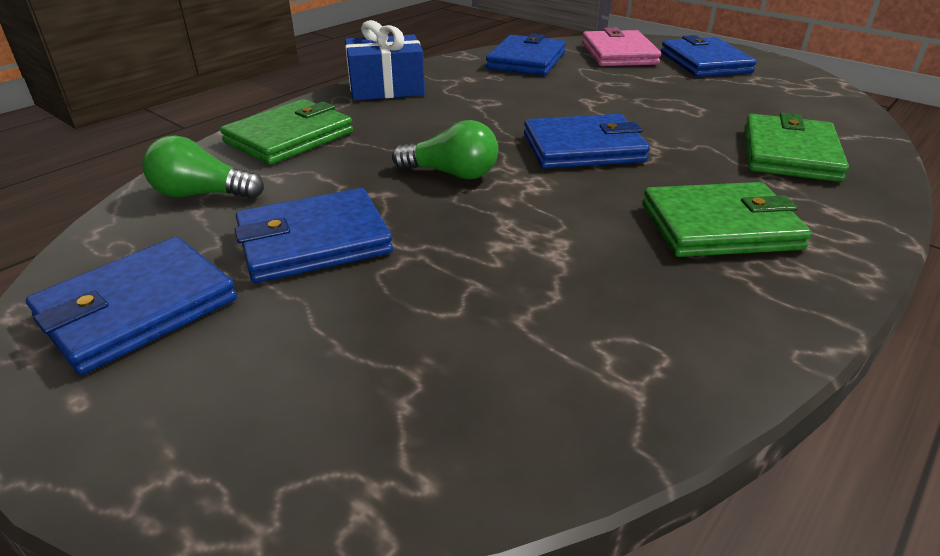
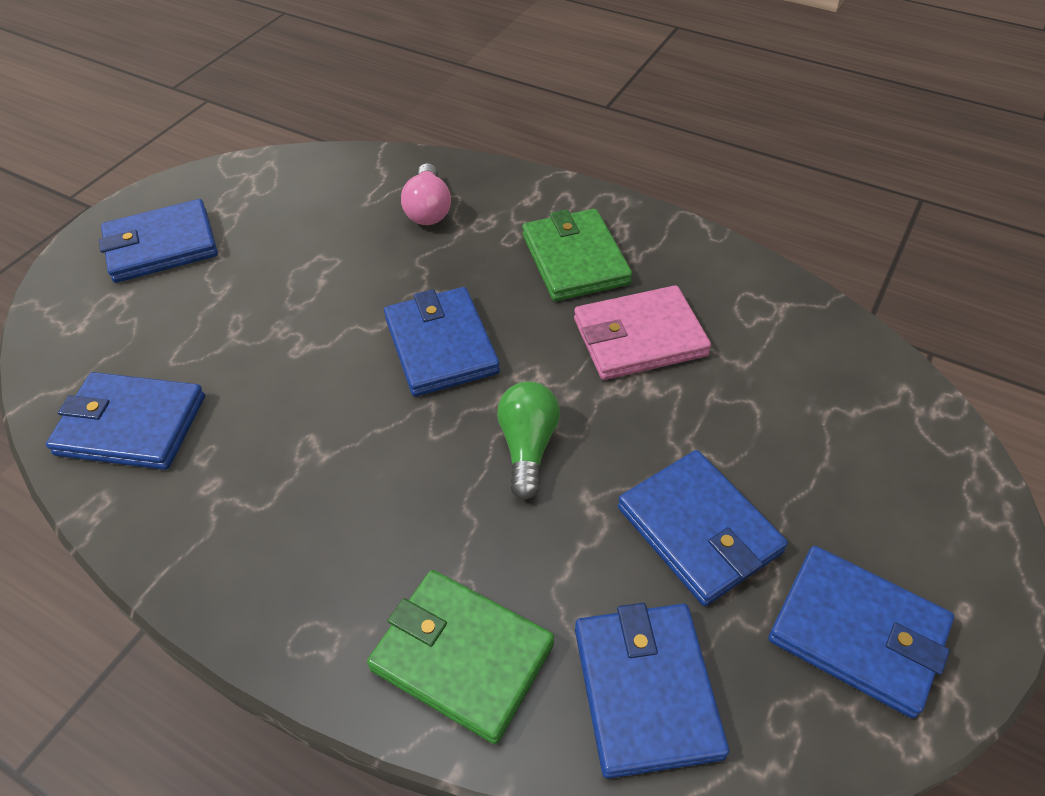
camera: 100 degrees left, 15 degrees up
green light bulb [142,135,264,199] -> blue wallet [575,603,729,779]
blue gift [345,20,425,101] -> none
pink wallet [582,28,661,66] -> pink wallet moved to [574,285,711,380]
green wallet [745,113,849,182] -> pink light bulb [401,163,451,225]

